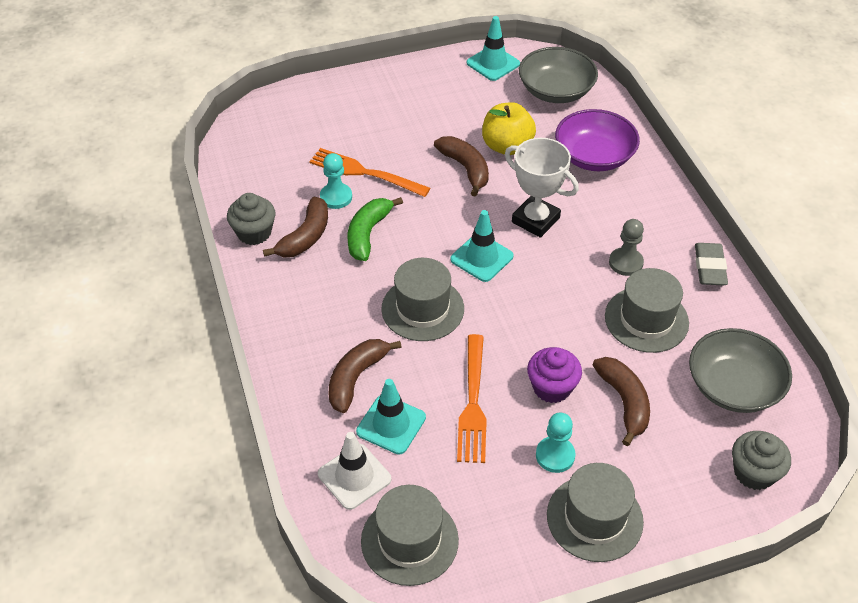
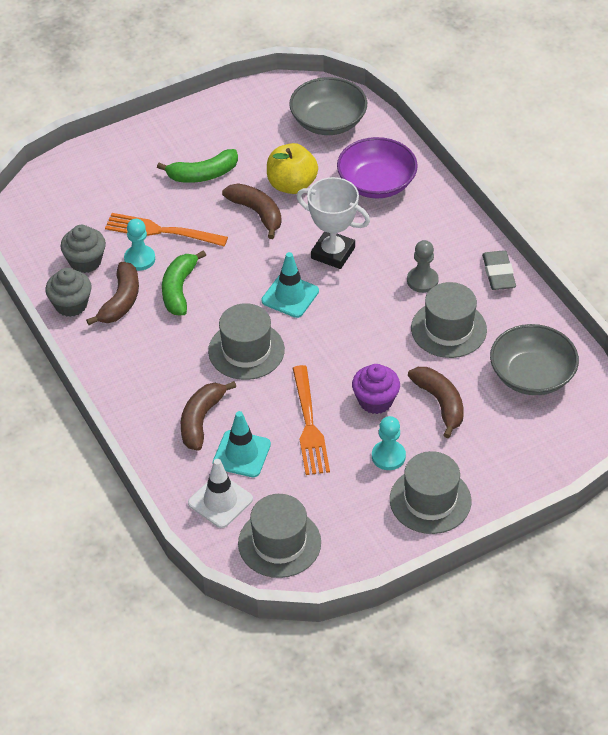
camera: 10 degrees left, 0 degrees up
turquoise traffic cone [467,16,520,81] -> none
grey cupcake [732,431,791,490] -> grey cupcake moved to [60,225,106,273]
none -> green banana [157,149,238,183]

